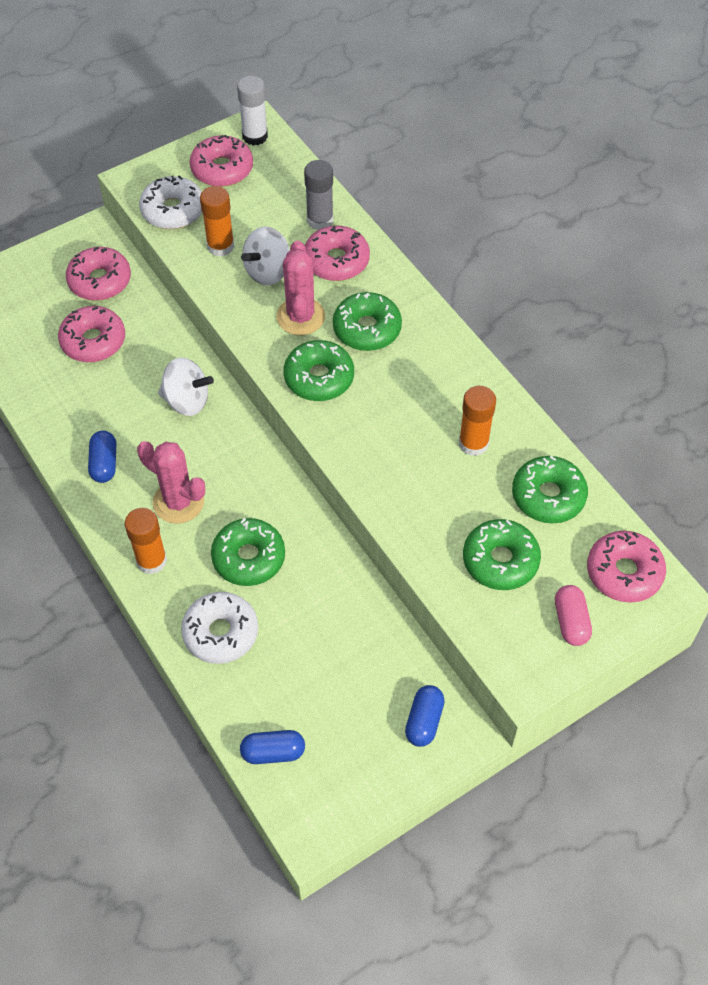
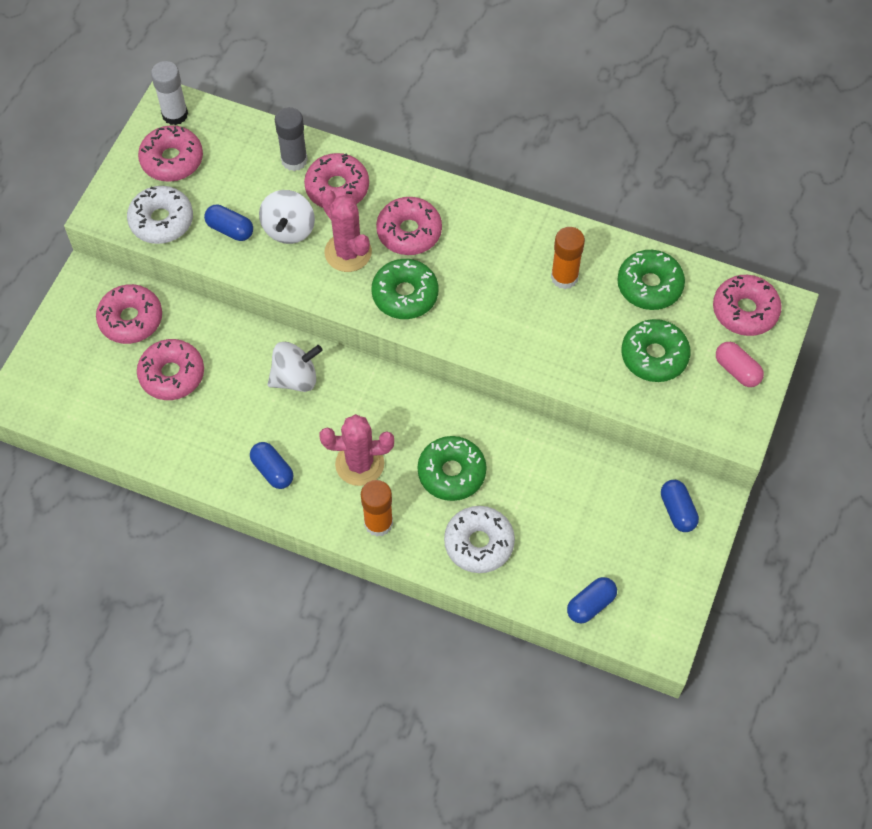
camera: 35 degrees left, 5 degrees up
orange glue stick [200,186,234,257] -> blue capsule [204,204,253,241]
green donut [333,292,402,351] -> pink donut [376,197,442,255]

